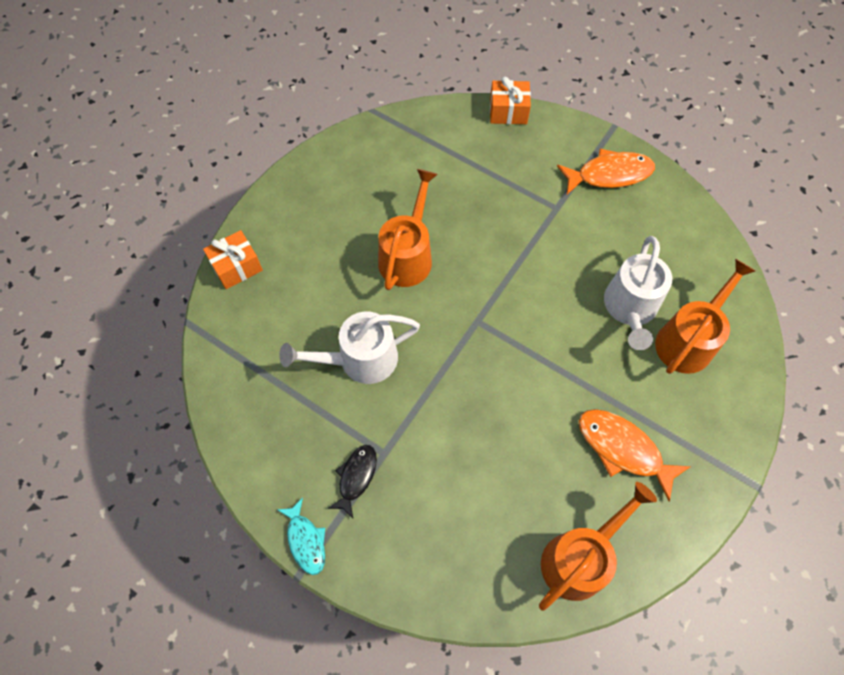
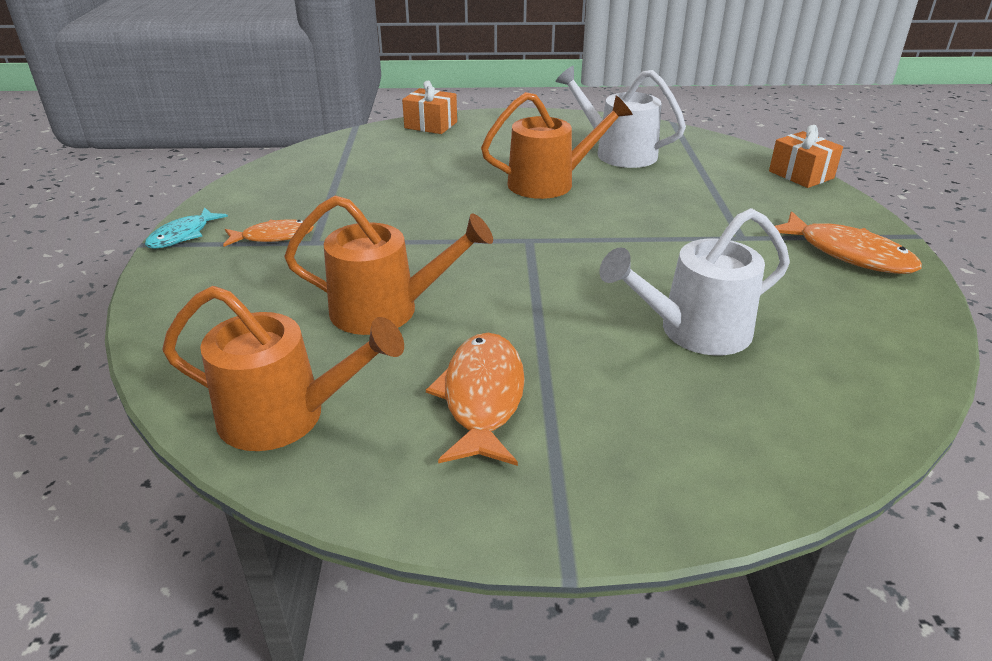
camera: 55 degrees right, 30 degrees down
white watering can [279,312,420,384] -> white watering can moved to [555,66,686,168]
black fish [328,445,377,518] -> orange fish [223,219,314,247]
orange watering can [655,259,755,374] -> orange watering can moved to [284,196,493,335]

